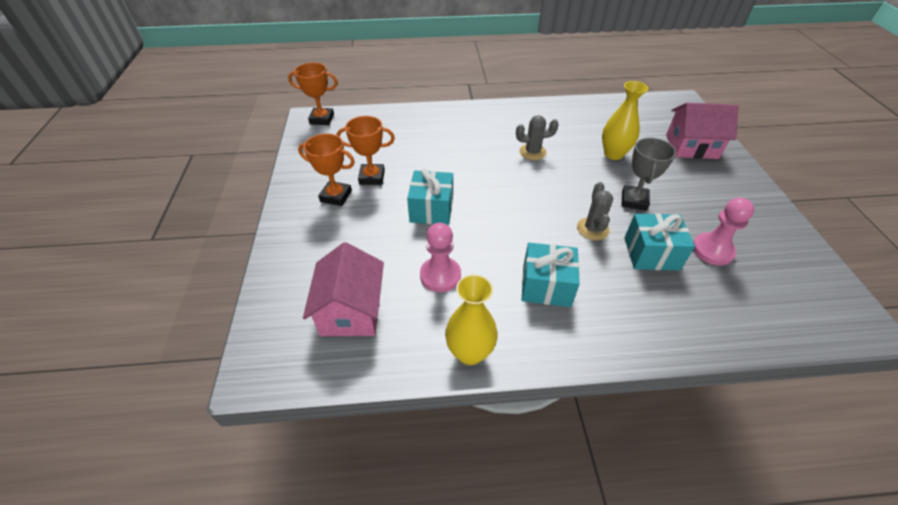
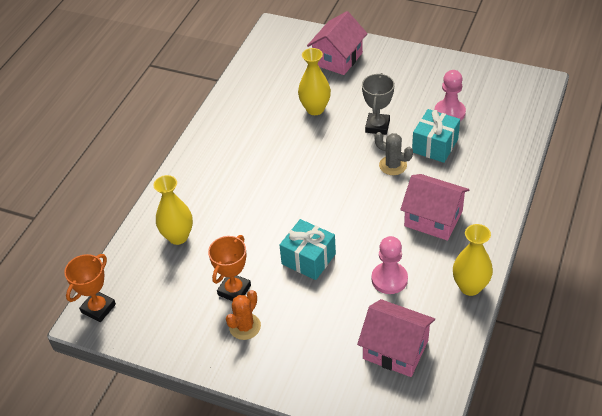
camera: 60 degrees left, 0 degrees up
orange trophy [298,133,355,206] -> orange cactus [226,290,261,340]
grey cactus [516,115,559,160] -> none
turquoise gift [522,243,580,307] -> pink house [400,174,469,241]
grey trophy [621,138,676,211] -> grey trophy turned 60 degrees clockwise [362,73,394,135]
none -> yellow vase [153,175,193,245]

